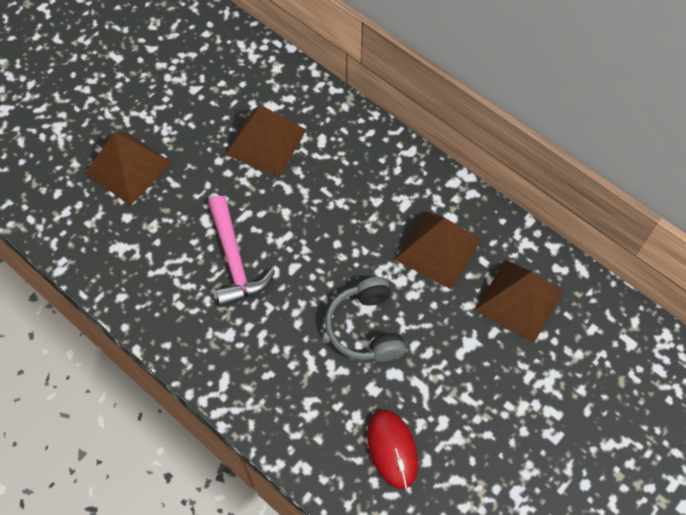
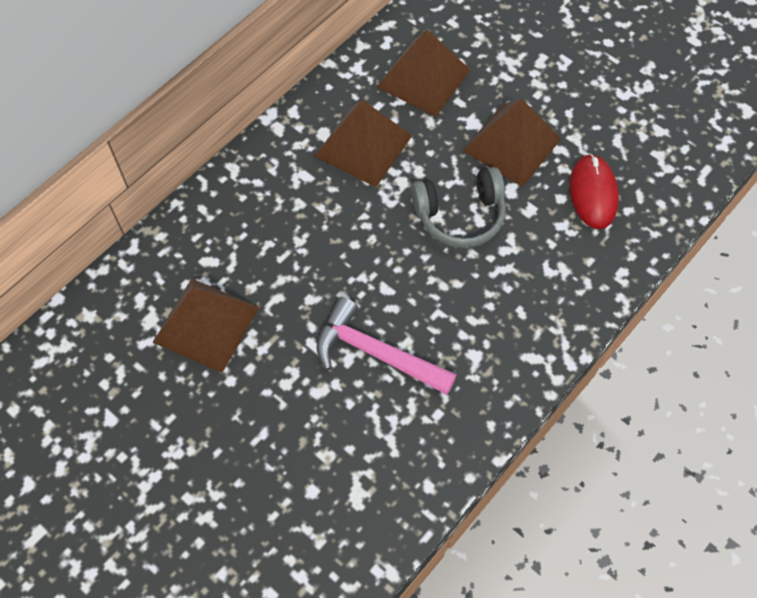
camera: 90 degrees left, 0 degrees up
brown pyramid [85,132,172,206] -> brown pyramid moved to [463,99,561,187]
pink hammer [208,196,275,307] -> pink hammer turned 135 degrees counterclockwise [316,297,456,395]
red mouse [367,410,418,489] -> red mouse turned 75 degrees counterclockwise [570,154,619,229]

